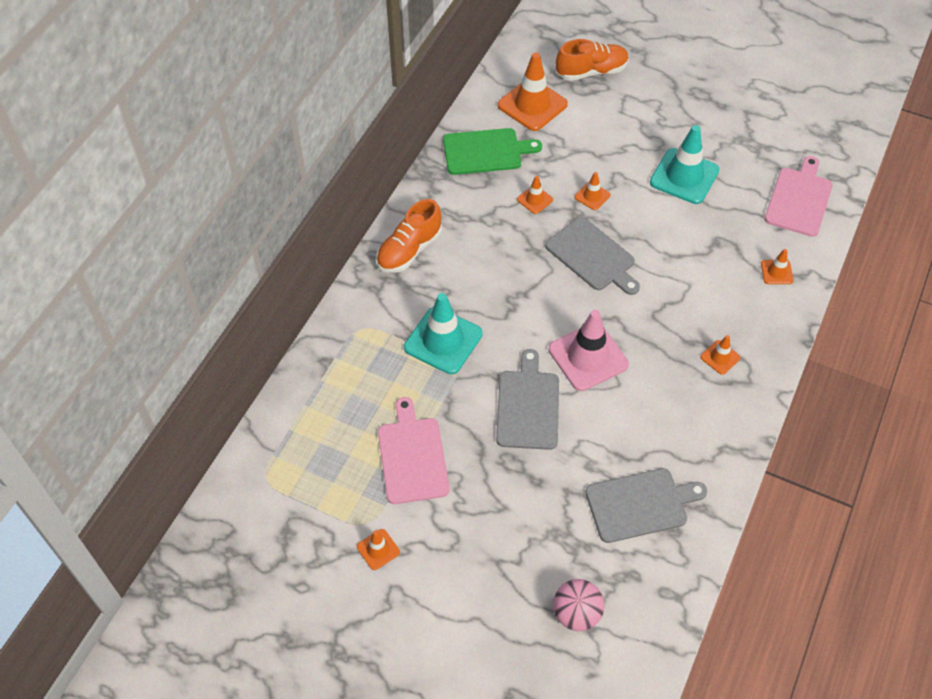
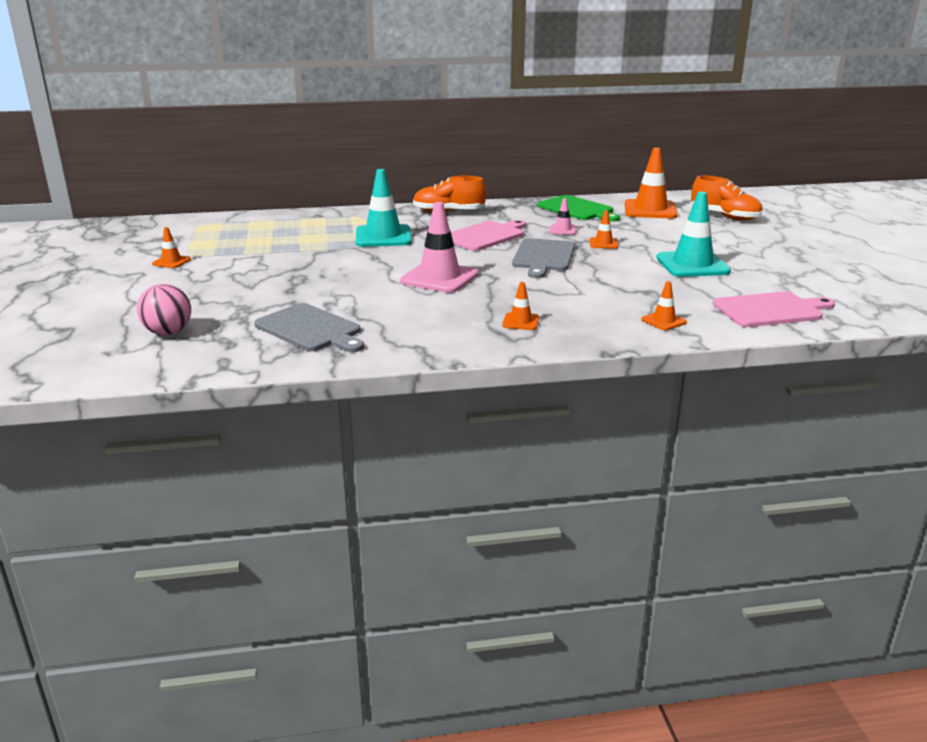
camera: 55 degrees right, 30 degrees down
pink cutting board [378,397,450,504] -> pink cutting board moved to [451,220,526,251]
grey cutting board [496,349,559,450] -> none
orange traffic cone [517,176,553,214] -> pink traffic cone [549,198,577,235]

